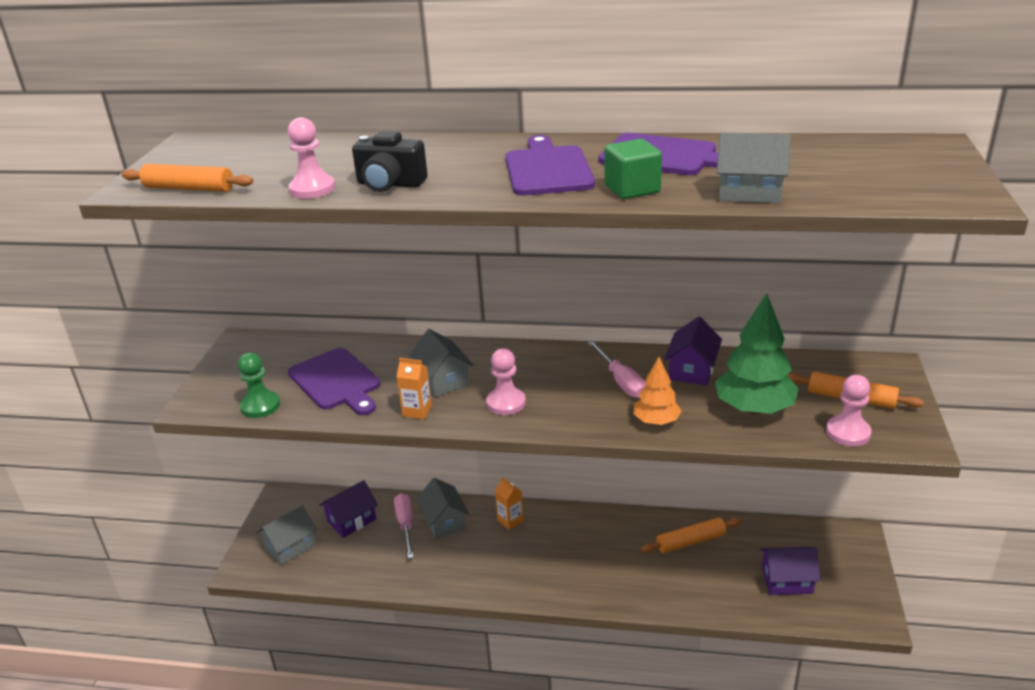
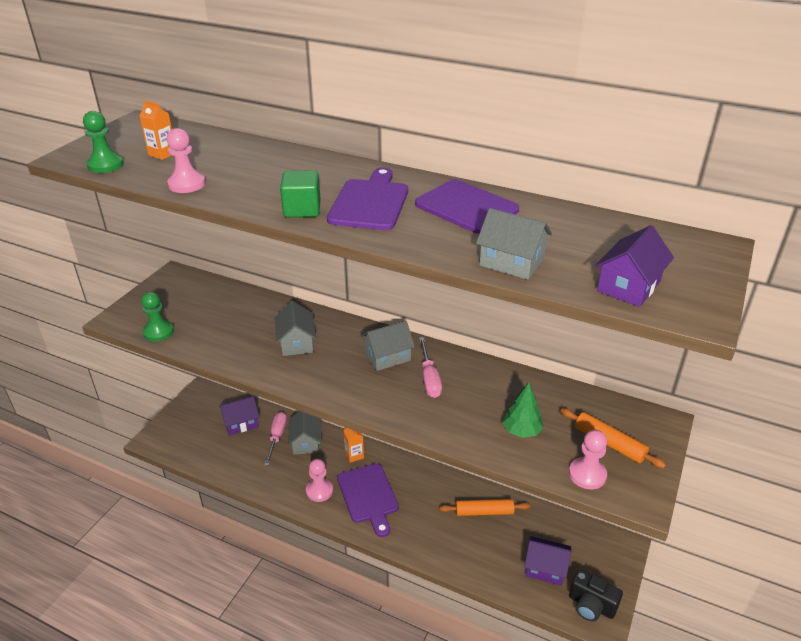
camera: 15 degrees right, 5 degrees up
orange rolling pin [122,164,253,192] -> green pawn [83,111,124,173]
grey house [257,505,317,565] -> grey house moved to [360,321,415,371]
purple cutting board [288,348,380,415] -> purple cutting board moved to [337,463,399,537]
black camera [352,131,427,192] -> black camera moved to [569,570,623,621]
orange carton [396,358,432,420] -> orange carton moved to [140,100,172,160]
pink pawn [486,348,526,415] -> pink pawn moved to [306,459,333,502]
green cube [605,139,662,199] -> green cube moved to [280,170,321,218]
orange tree [634,357,681,425] -> none
purple house [664,317,722,385] -> purple house moved to [595,225,674,307]
green tree [715,293,799,414] -> green tree [502,383,544,438], size x0.58

